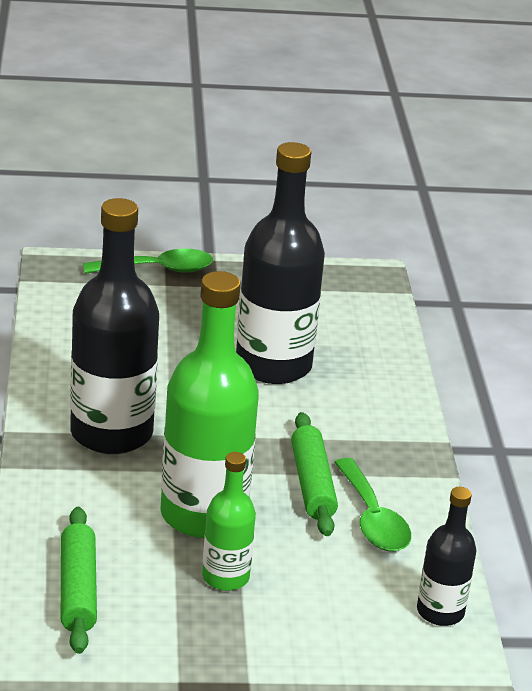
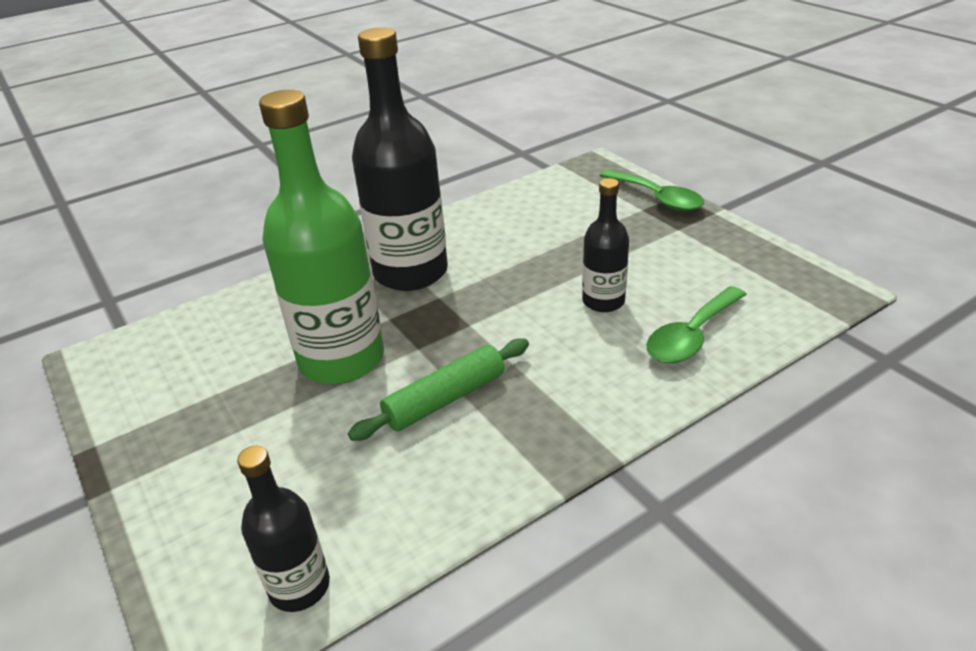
camera: 65 degrees right, 5 degrees up
green rolling pin [61,507,97,654] -> none
green bottle [202,452,256,591] -> none
black bottle [236,142,325,384] -> black bottle [582,178,629,312], size x0.52
green spoon [334,458,411,551] -> green spoon moved to [646,286,747,363]

